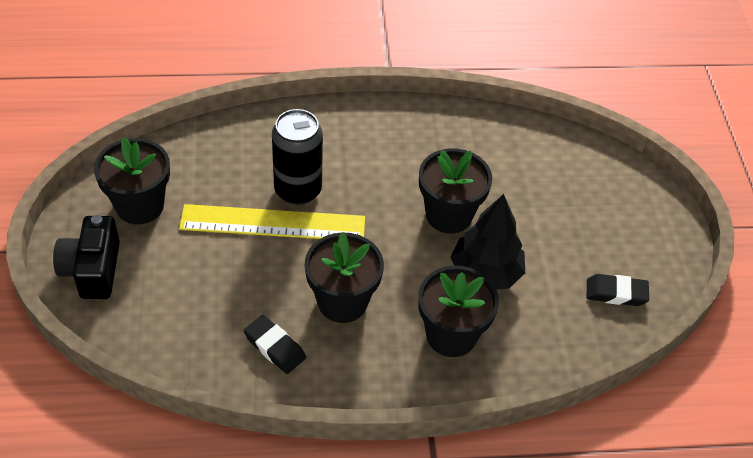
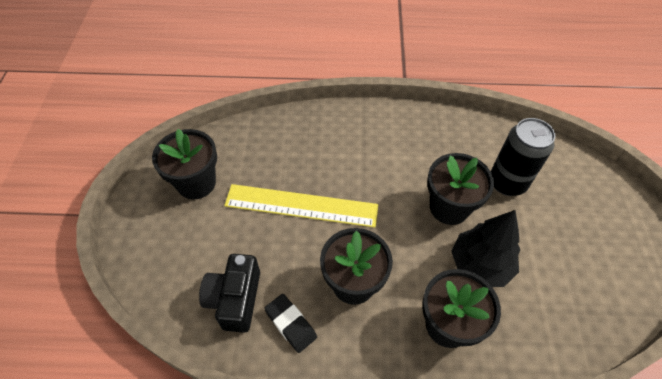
camera: 10 degrees right, 5 degrees up
black camera [53,215,120,299] -> black camera moved to [199,254,260,333]
black can [272,109,323,205] -> black can moved to [491,118,555,196]
black eraser [587,274,649,306] -> none

